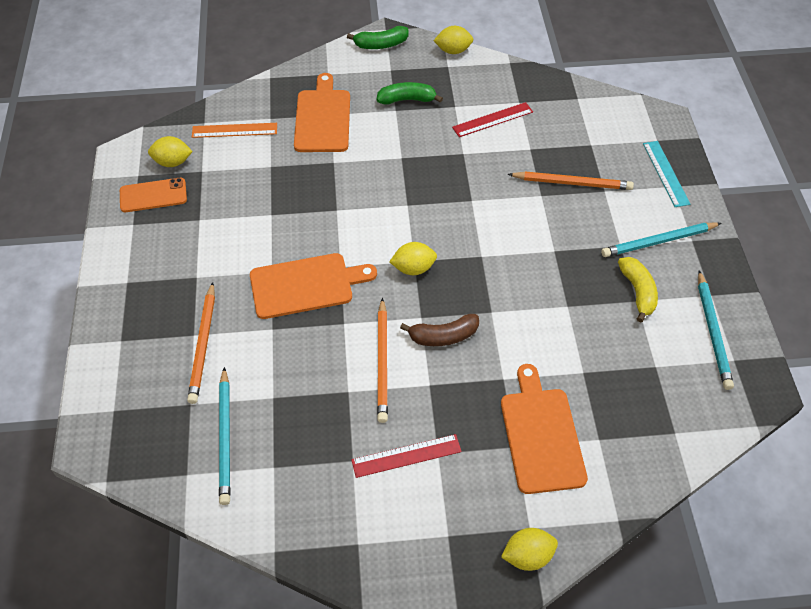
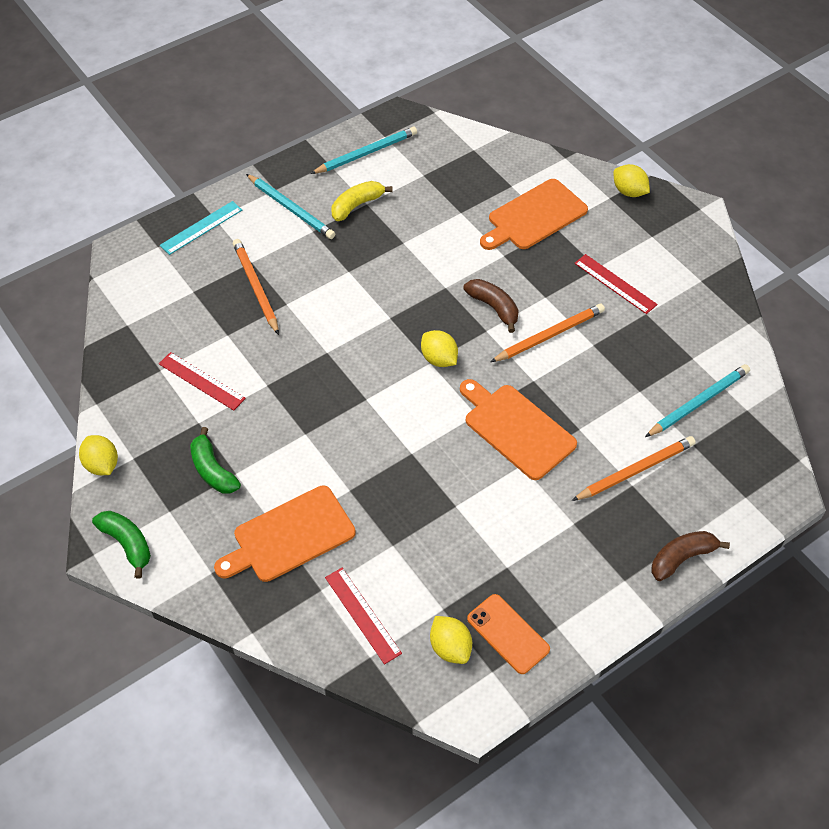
camera: 120 degrees left, 0 degrees up
orange ruler [192,123,277,138] -> red ruler [325,568,402,664]
none -> brown banana [652,531,730,581]

